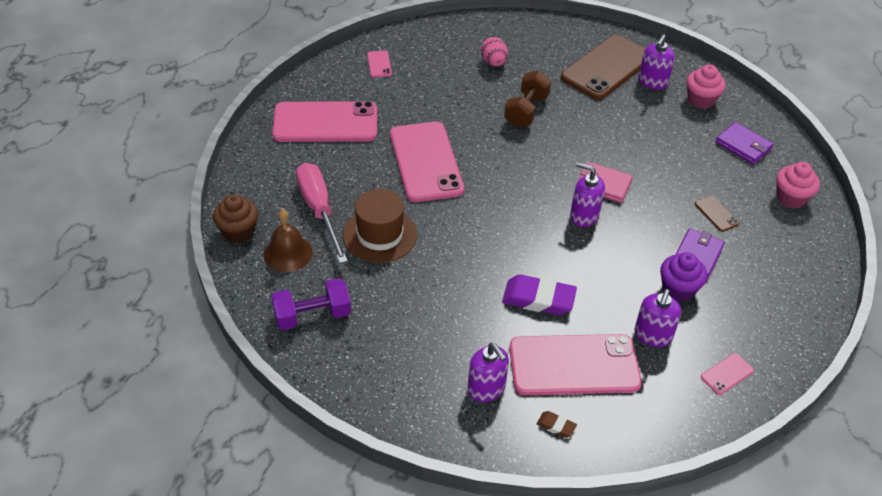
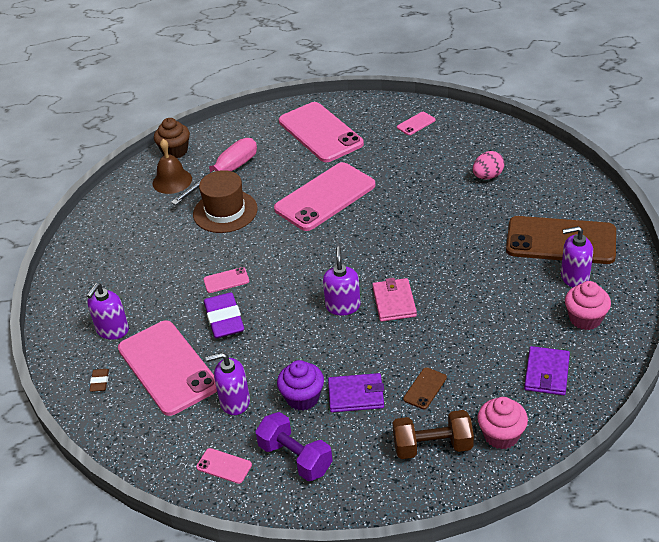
camera: 65 degrees right, 5 degrees down
purple dumbbell [271,278,351,330] -> purple dumbbell moved to [255,412,333,481]
brown dumbbell [504,71,551,127] -> brown dumbbell moved to [393,410,474,459]
none -> pink phone [203,267,249,293]

